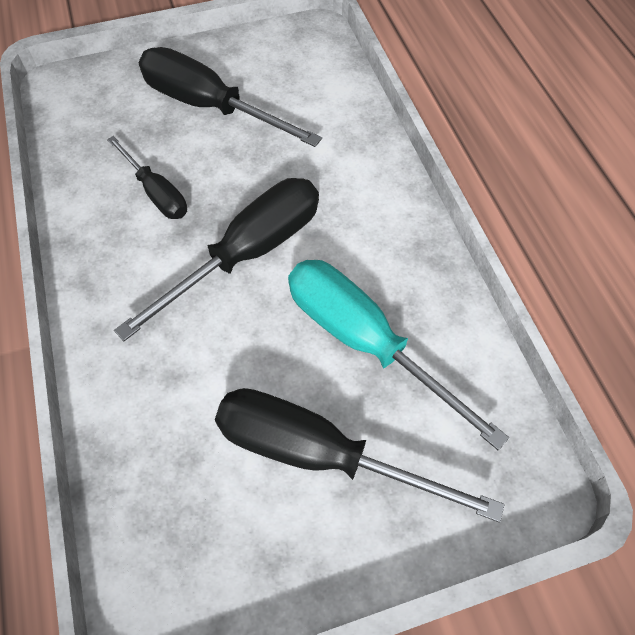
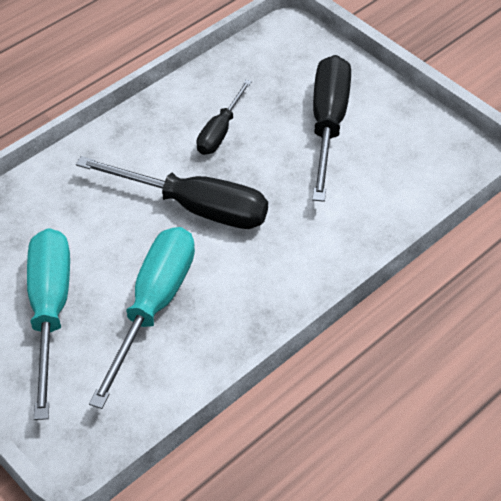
camera: 65 degrees right, 10 degrees down
black screwdriver [215,388,505,522] -> turquoise screwdriver [27,228,70,420]

